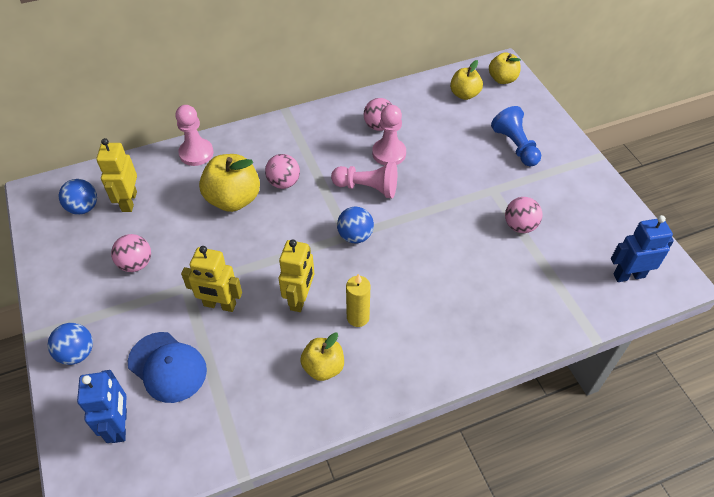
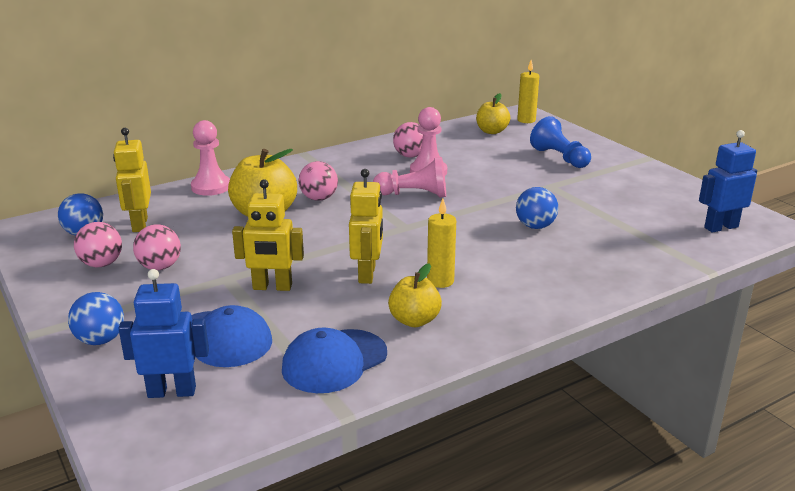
camera: 10 degrees left, 25 degrees down
blue robot [77,370,127,443] -> blue robot turned 75 degrees counterclockwise [118,269,209,398]
blue ball [337,207,374,244] -> blue ball moved to [516,187,558,229]
yellow apple [489,52,521,84] -> yellow candle [517,60,539,123]
pink ball [505,197,543,233] -> pink ball moved to [74,222,122,267]
none -> blue cap [282,328,387,393]

